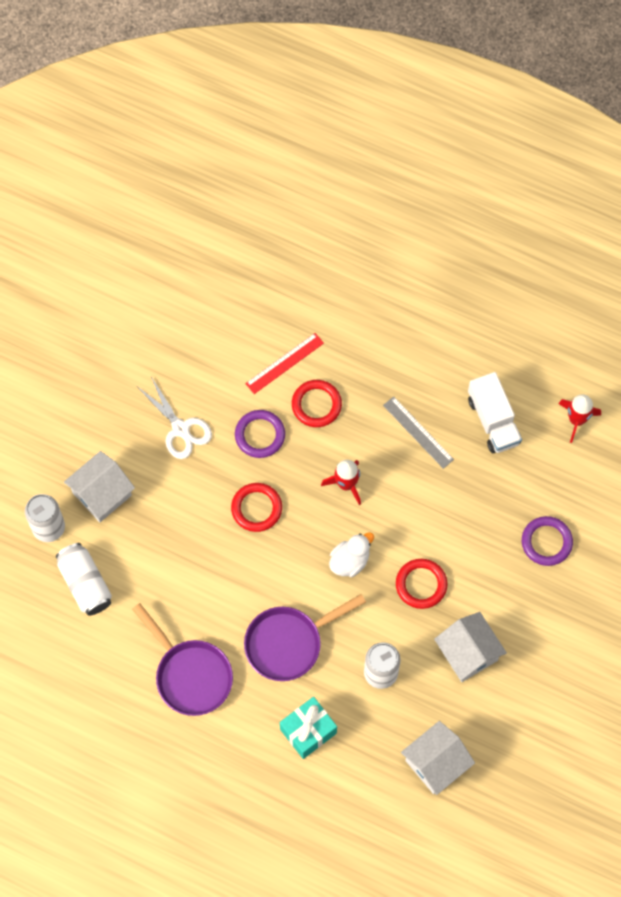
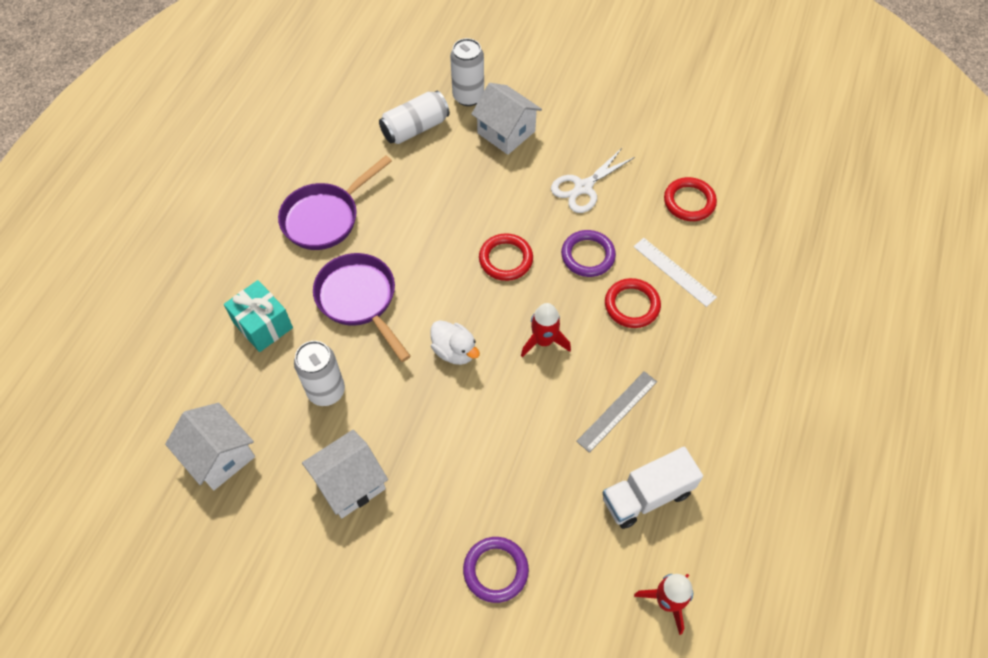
camera: 85 degrees right, 10 degrees down
red ruler [245,333,324,394] -> white ruler [633,238,717,307]
red ring [396,559,448,609] -> red ring moved to [664,177,717,221]

